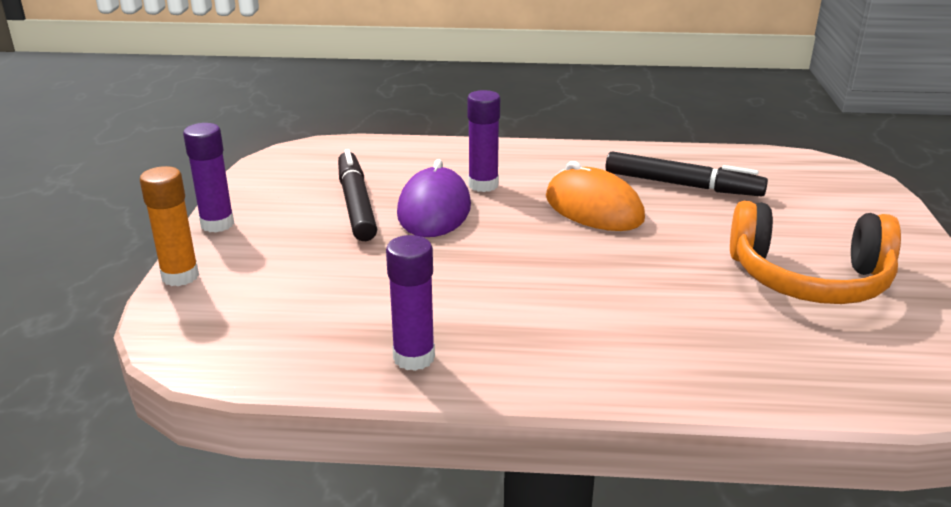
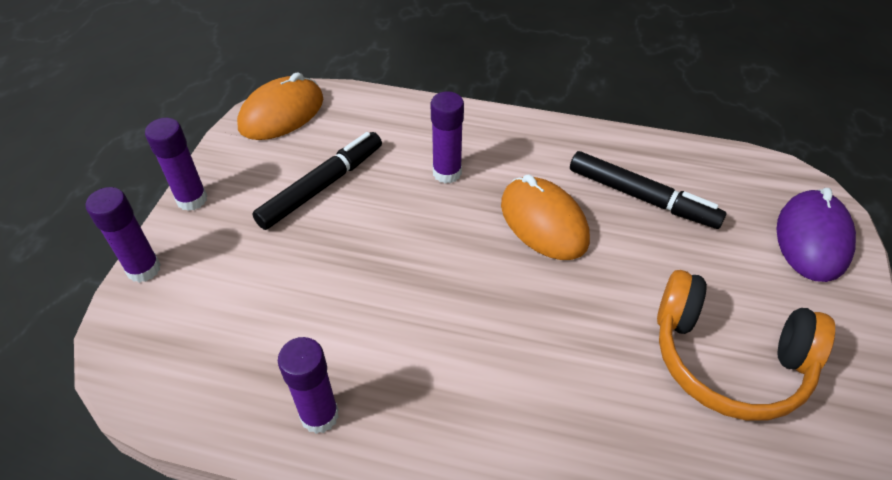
camera: 10 degrees right, 20 degrees up
orange glue stick [140,166,199,286] -> purple glue stick [86,187,161,283]
black marker [338,149,377,241] -> black marker turned 45 degrees clockwise [252,132,382,230]
purple mouse [397,159,471,237] -> purple mouse moved to [776,188,856,282]
none -> orange mouse [237,72,323,140]

